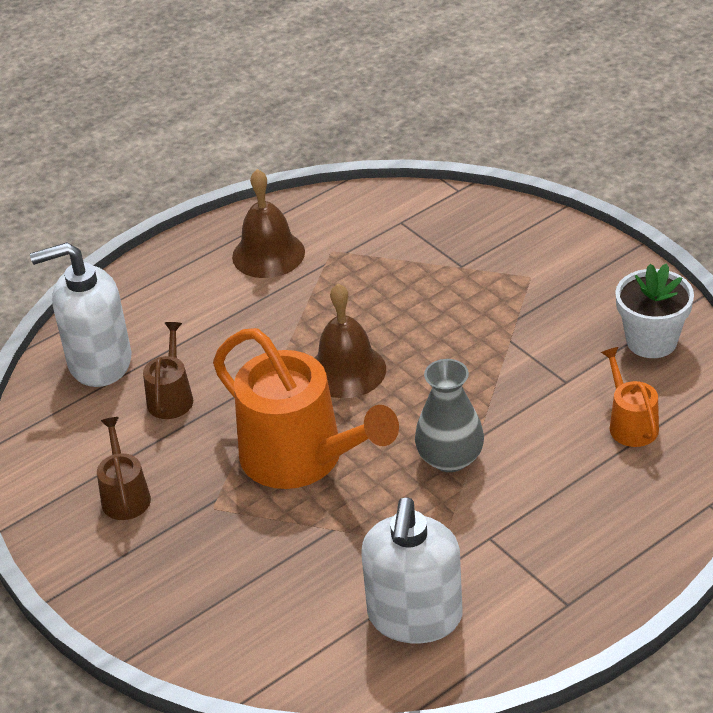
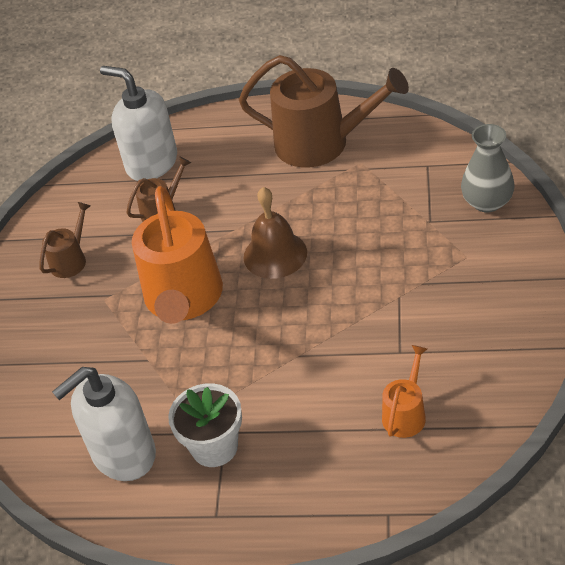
camera: 45 degrees right, 5 degrees up
brown bell [232,169,305,278] -> brown watering can [239,55,409,168]
grey vase [415,359,484,472] -> grey vase moved to [461,124,514,212]
white flower pot [615,263,694,358] -> white flower pot moved to [168,383,242,467]

